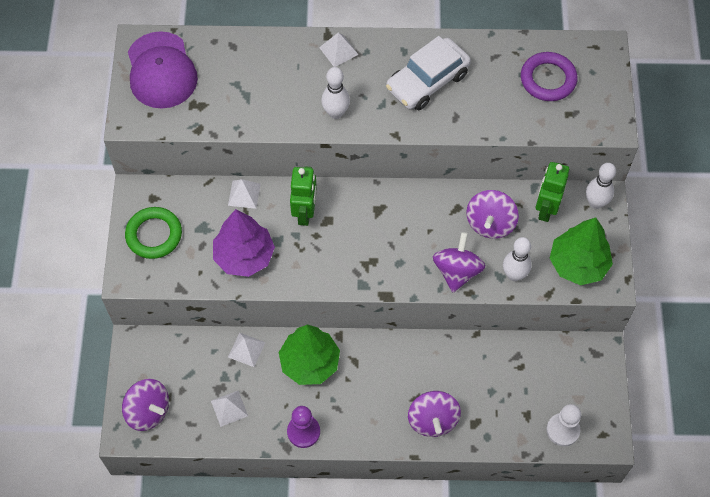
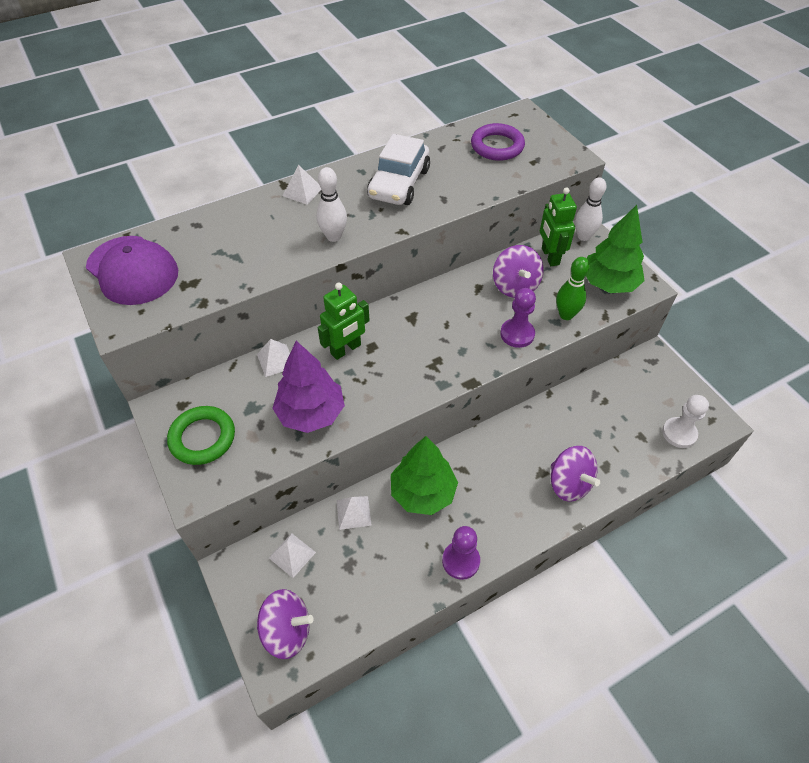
camera: 30 degrees left, 10 degrees down
white pyramid [211,391,248,427] -> white pyramid moved to [269,533,316,578]
green robot [290,166,317,226] -> green robot turned 75 degrees clockwise [318,283,370,360]
purple spinning top [433,232,485,292] -> purple pawn [500,288,536,348]
white bowling pin [503,237,532,281] -> green bowling pin [556,257,590,320]

